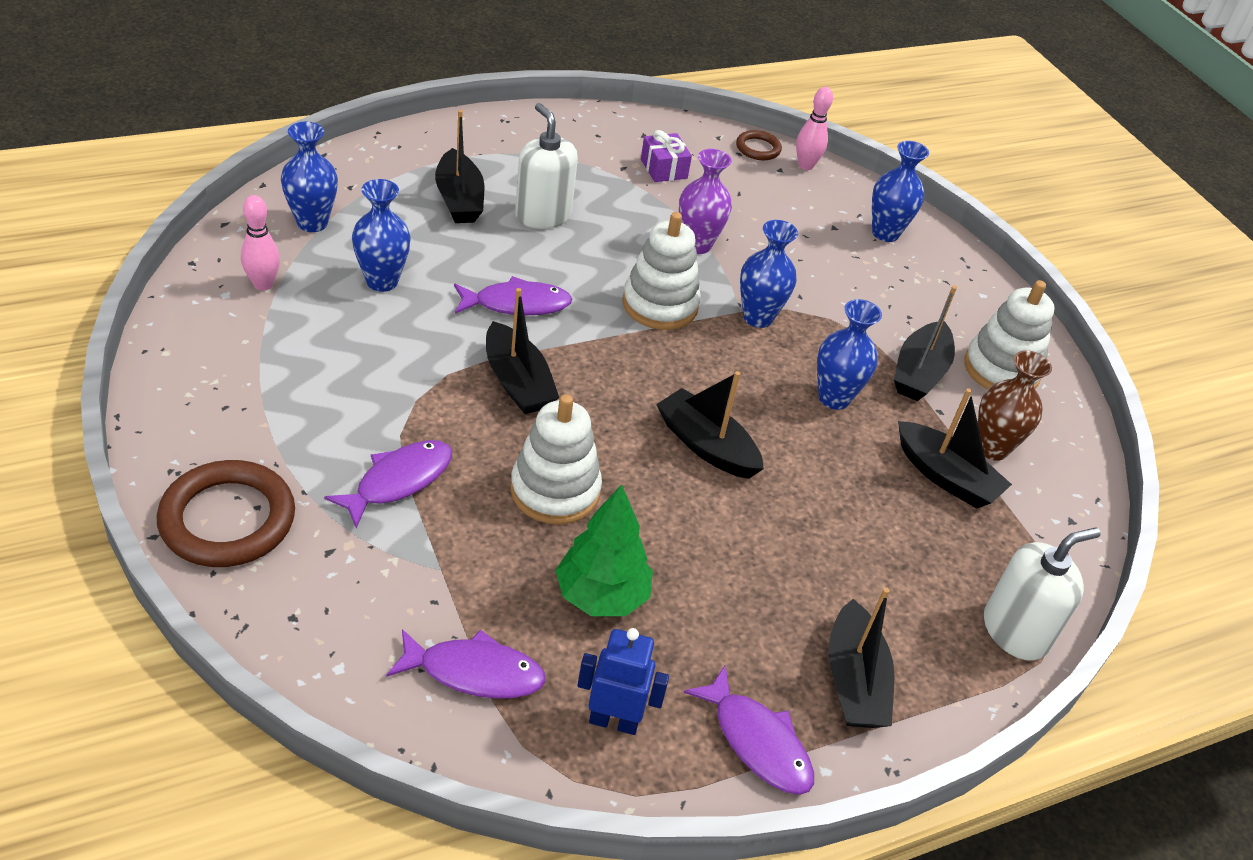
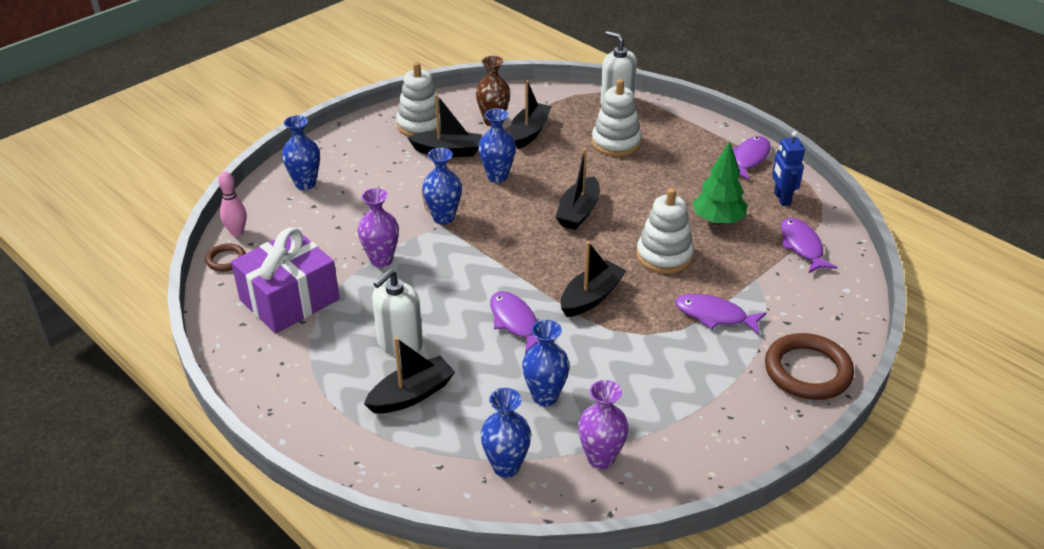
camera: 105 degrees left, 5 degrees down
pink bowling pin [241,195,280,291] -> purple vase [578,380,629,469]
white stacking toy [622,212,701,330] -> white stacking toy moved to [592,79,642,156]
purple gift [641,130,692,182] -> purple gift [231,227,339,333], size x2.15
black boat [828,587,894,728] -> none

